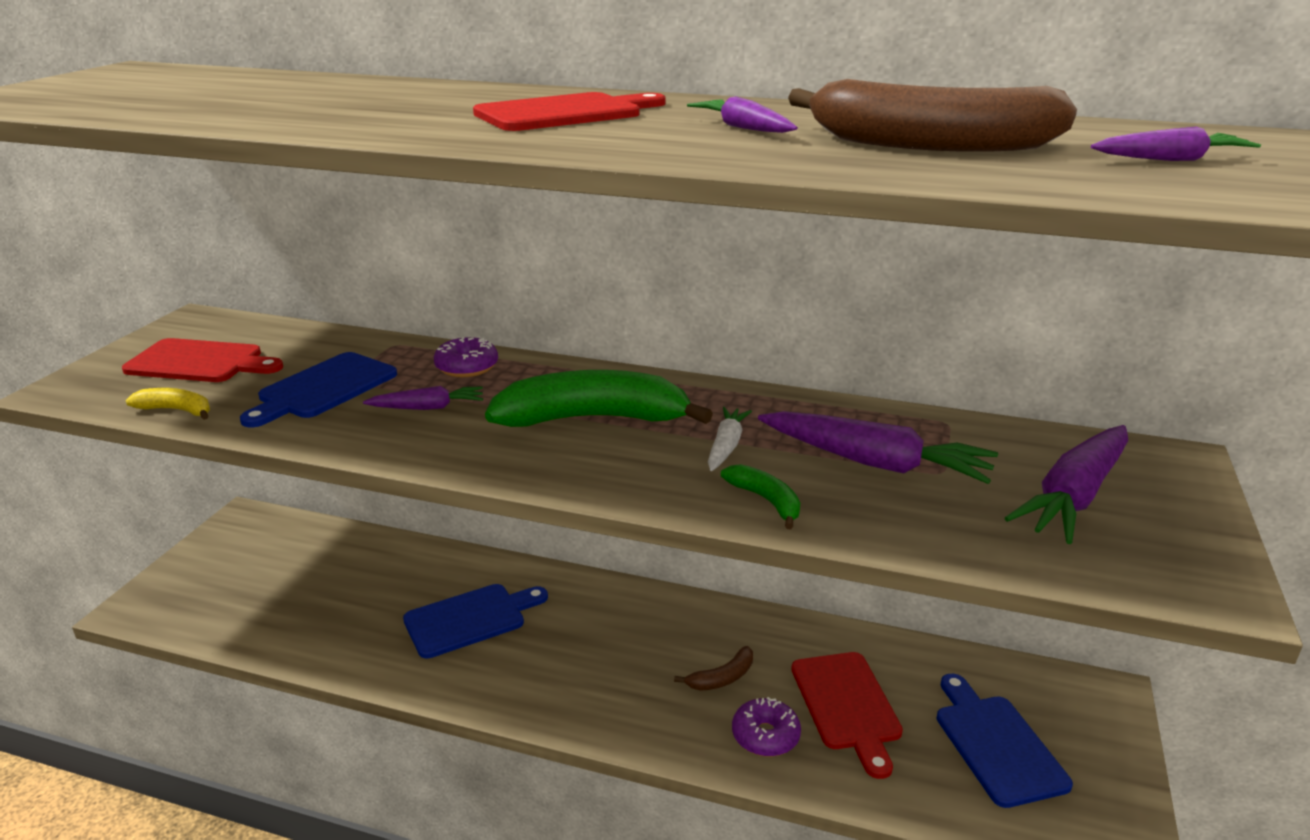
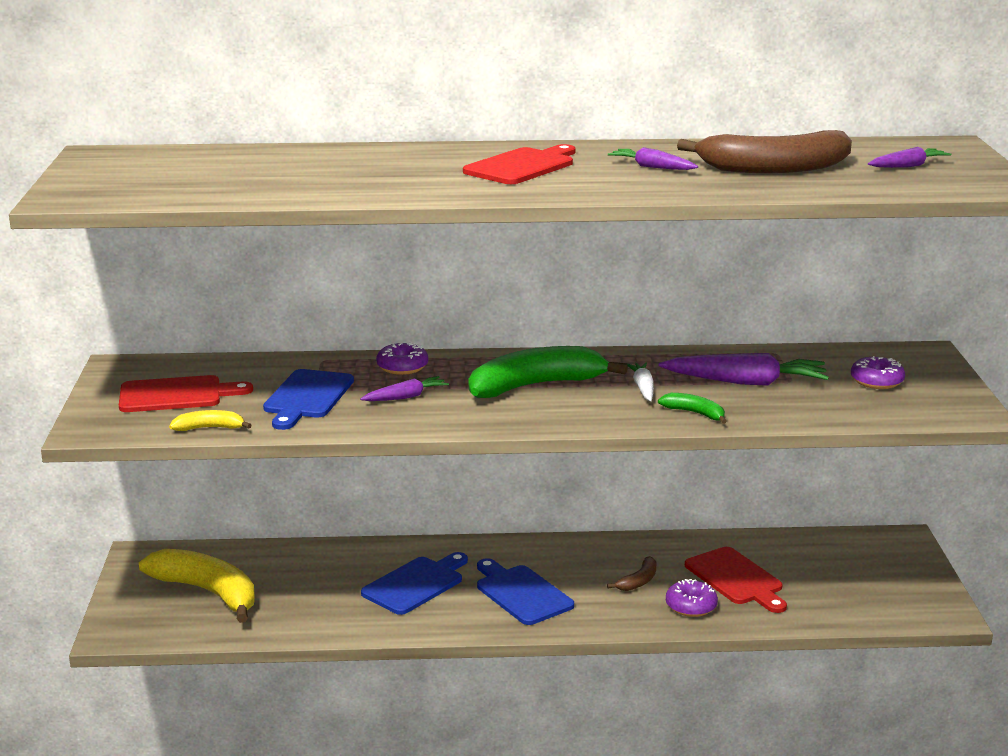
camera: 20 degrees left, 5 degrees down
blue cutting board [936,674,1073,808] -> blue cutting board moved to [477,558,574,625]
purple carrot [1005,425,1128,544] -> purple donut [851,356,905,389]
none -> yellow banana [139,549,255,623]

